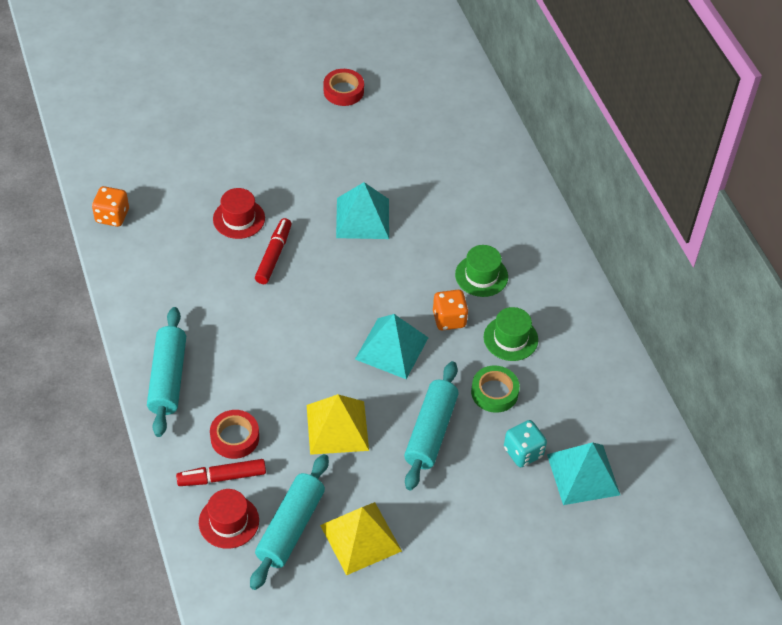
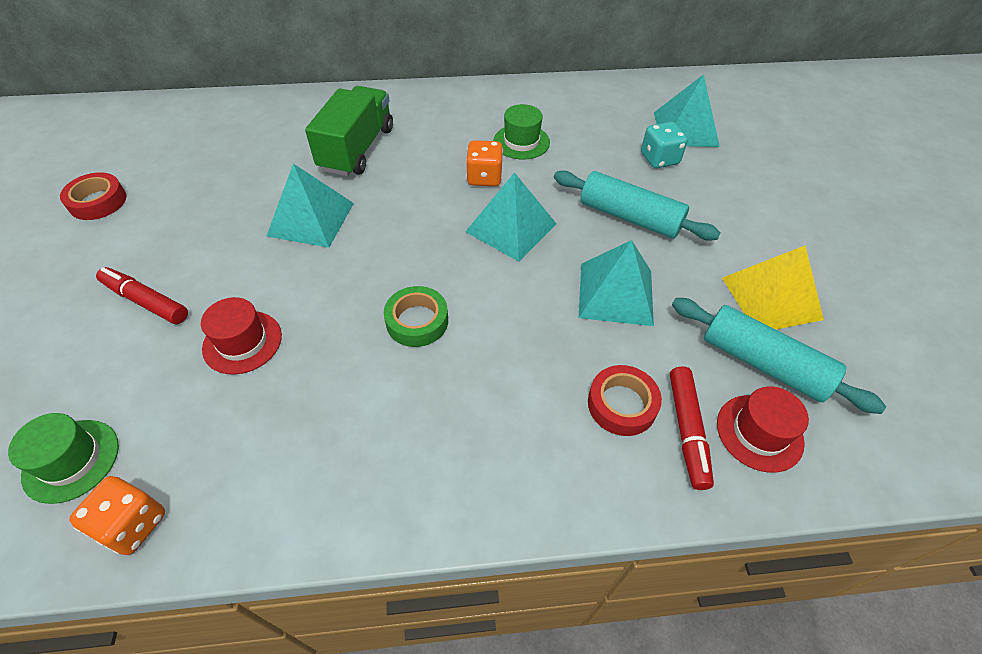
camera: 75 degrees left, 0 degrees up
turquoise rolling pin [147,307,186,437] -> none
red marker [255,218,292,284] -> red marker moved to [96,267,188,324]
yellow pyramid [307,394,369,455] -> turquoise pyramid [579,240,654,326]
green hat [455,245,508,297] -> green hat moved to [8,413,119,504]
green tape [471,366,520,413] -> green tape moved to [384,286,448,347]
none -> green truck [305,86,393,176]

